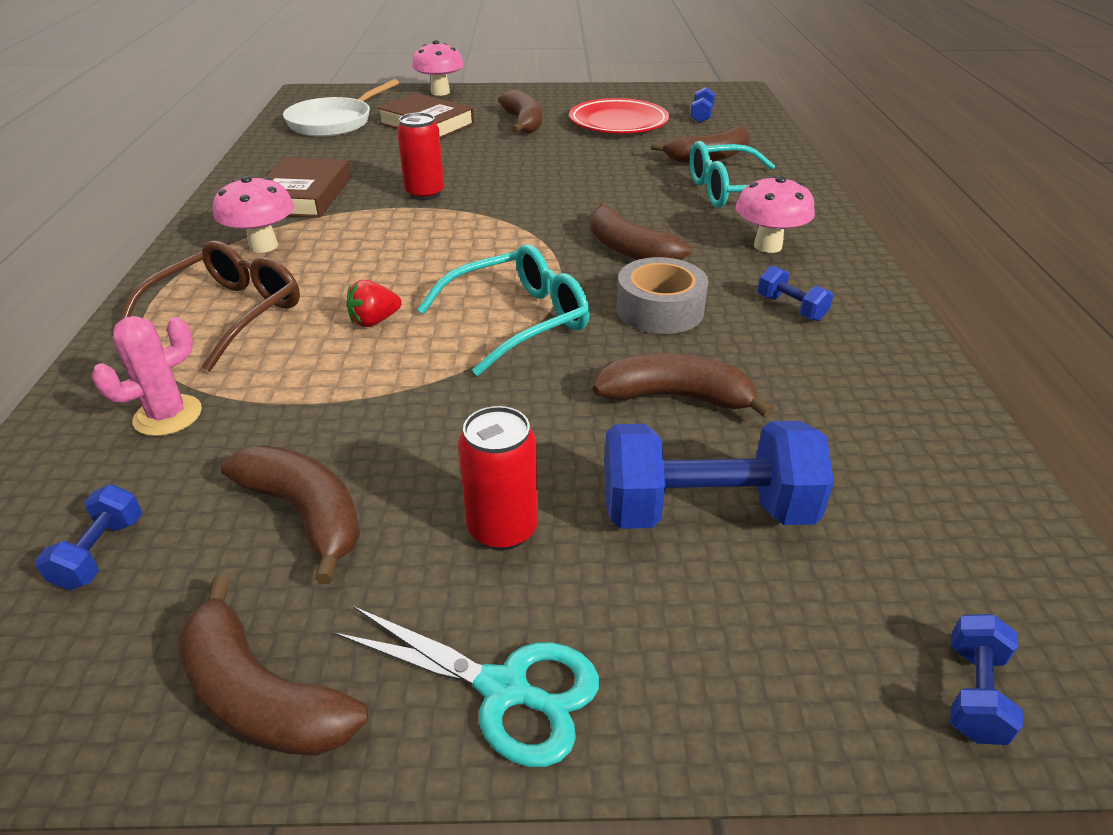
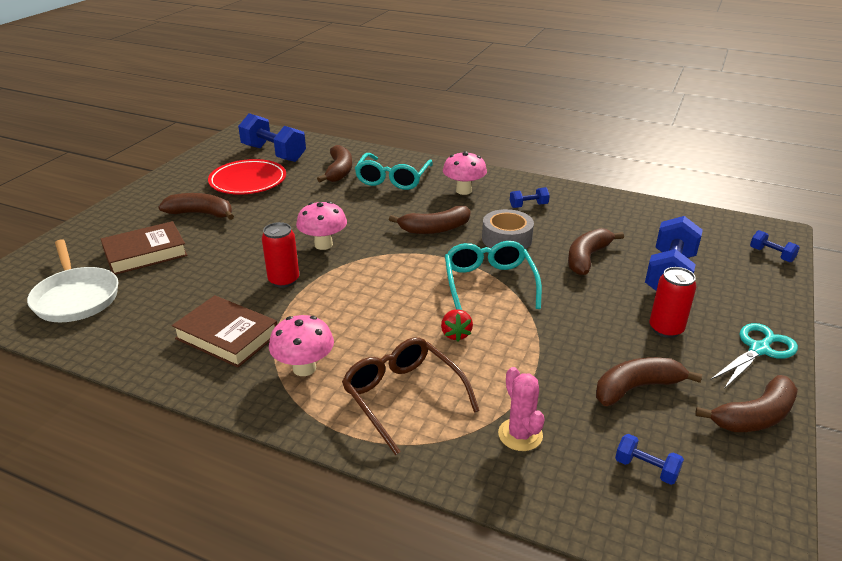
camera: 65 degrees left, 5 degrees down
pink mushroom [412,40,464,96] -> pink mushroom moved to [296,201,347,250]
blue dumbbell [691,87,715,123] -> blue dumbbell [238,113,306,162], size x2.13

